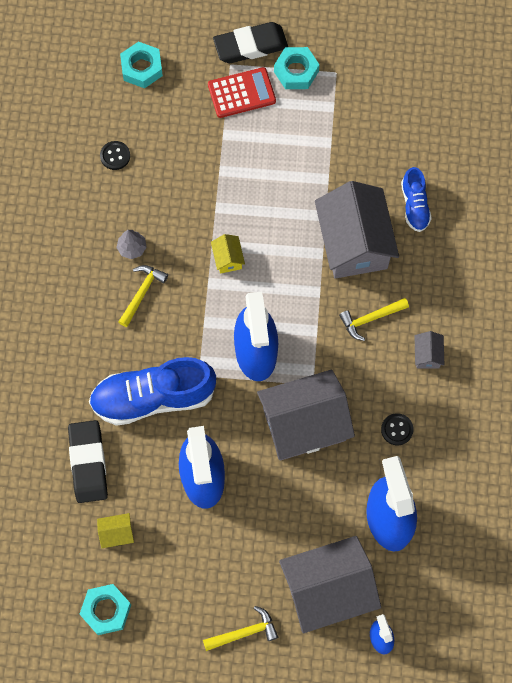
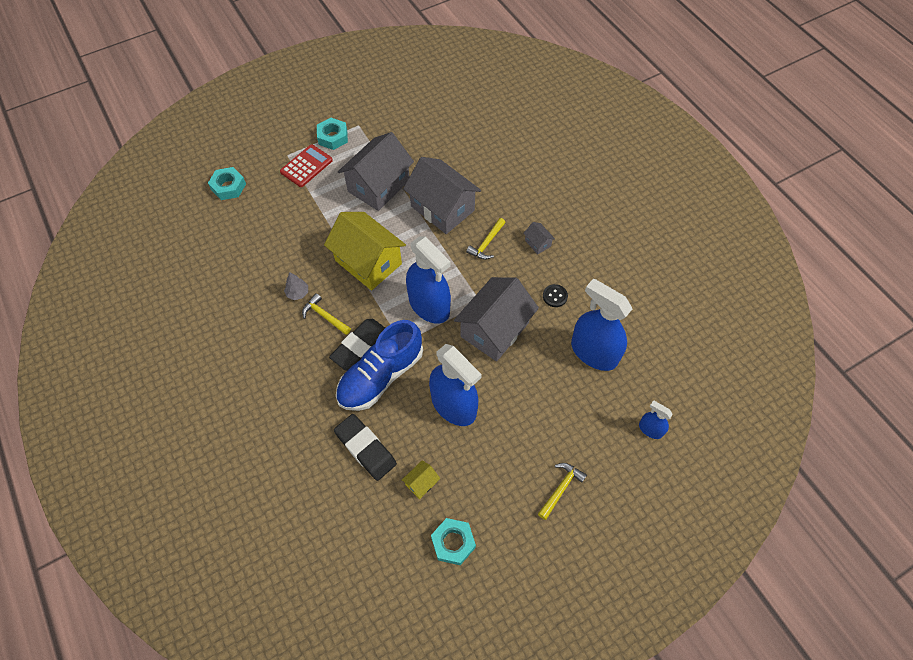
camera: 35 degrees left, 10 degrees down
black button [100,141,130,170] -> none
yellow hammer [119,265,168,327] -> yellow hammer turned 45 degrees counterclockwise [302,293,351,335]
yellow house [211,234,245,274] -> yellow house [324,212,406,291], size x2.44
black eraser [213,22,288,63] -> black eraser moved to [329,319,385,371]
grey house [279,536,381,633] -> grey house moved to [338,132,414,211]
blue shoe [401,167,432,232] -> none

